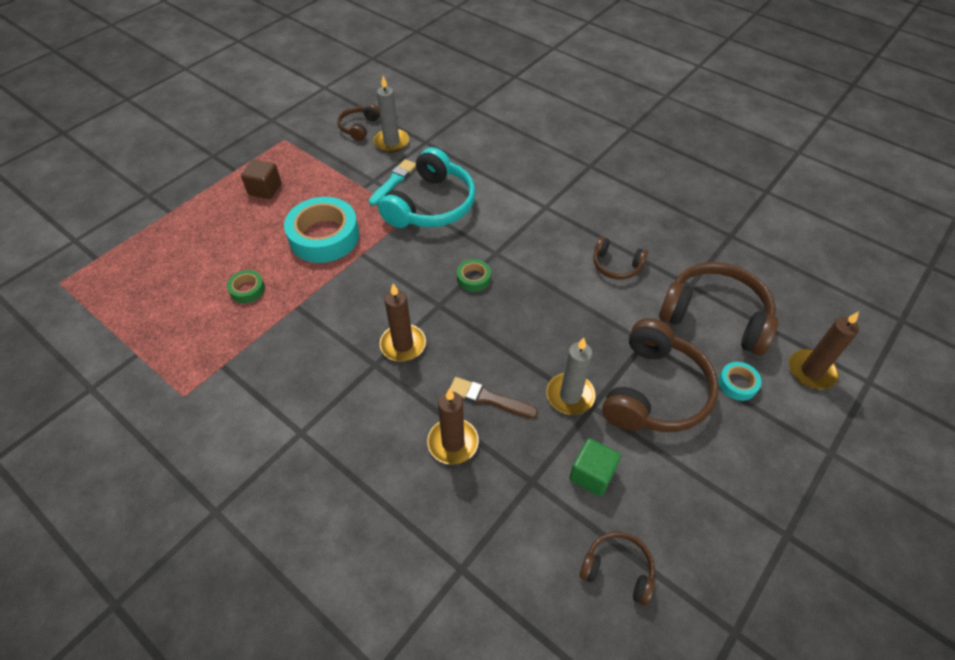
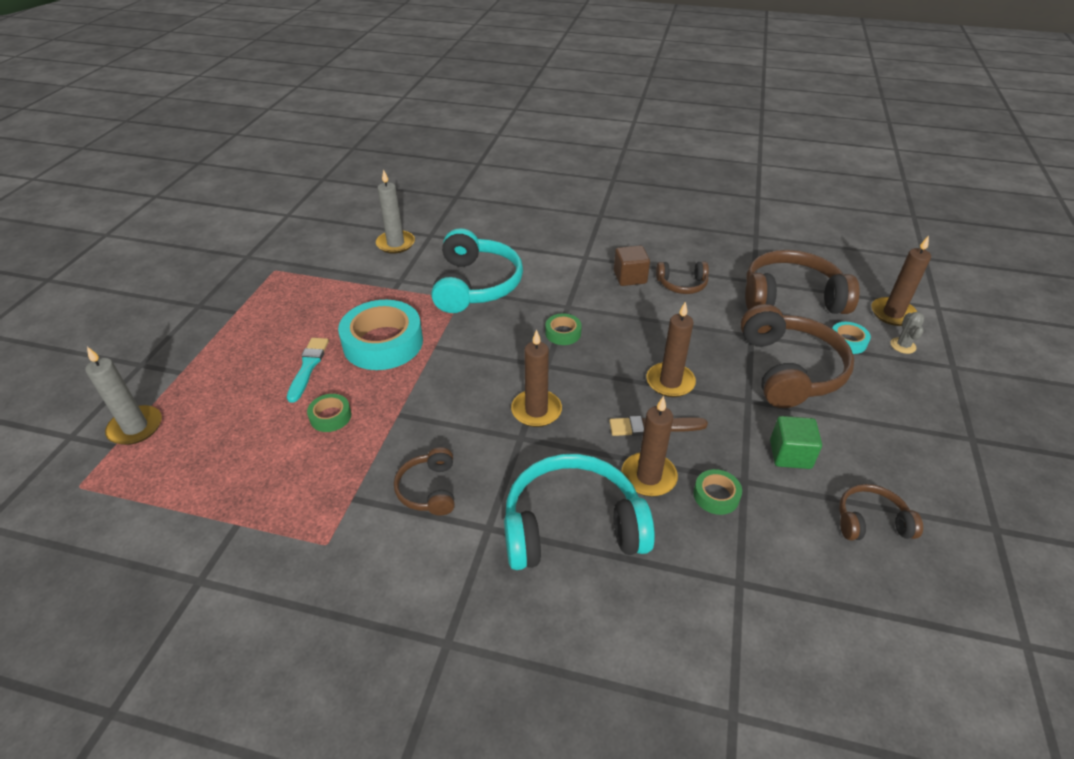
camera: 25 degrees left, 10 degrees down
brown cube [241,159,282,199] -> brown cube moved to [614,245,650,286]
brown headphones [337,104,380,141] -> brown headphones moved to [394,447,455,516]
turquoise brush [369,159,416,206] -> turquoise brush moved to [287,338,329,403]
grey candle [547,338,596,415] -> grey candle moved to [85,347,162,445]
none -> turquoise headphones [504,454,655,570]
none -> brown candle [647,301,696,397]
none -> green tape [693,469,742,515]
none -> grey cactus [890,312,925,354]

